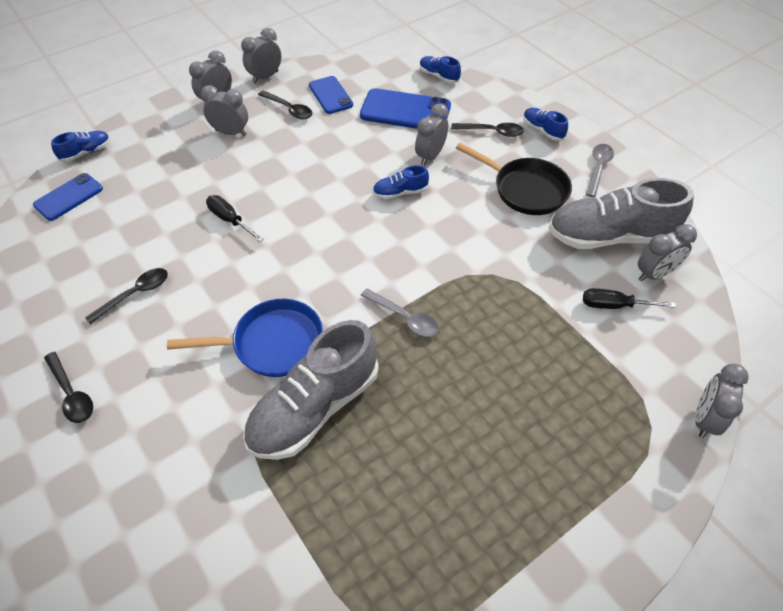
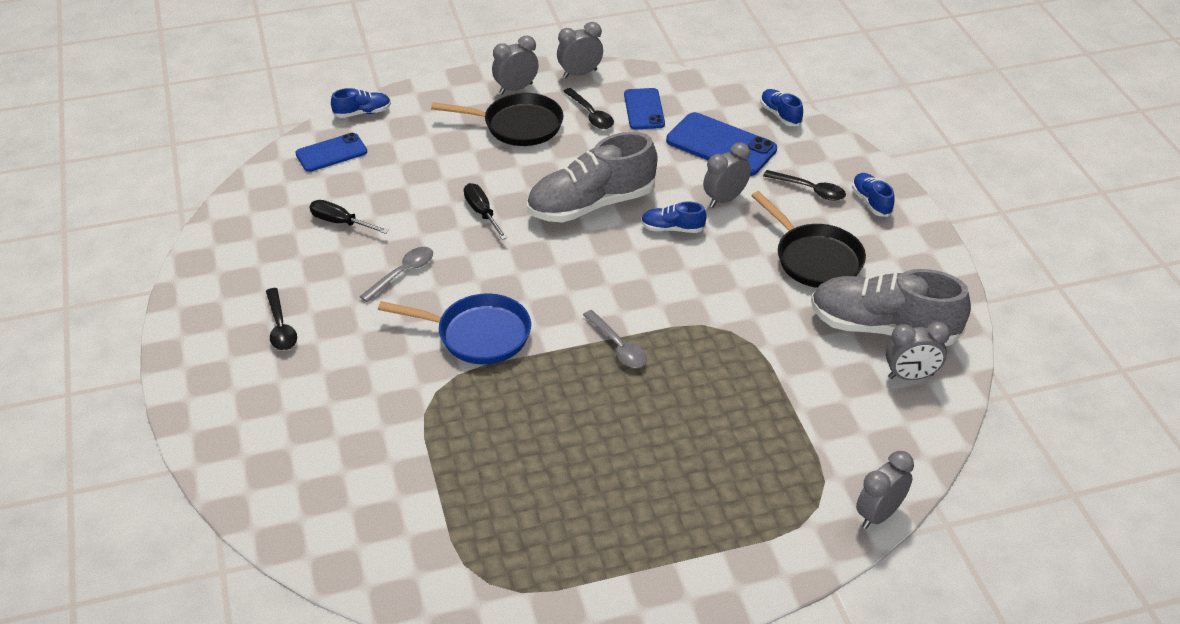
camera: 20 degrees right, 10 degrees down
black spoon [85,268,168,324] -> none
grey clock [201,85,248,136] -> black pan [431,93,563,146]
grey shoe [243,320,379,460] -> grey shoe moved to [527,132,657,223]
black screwdriver [583,288,676,309] -> black screwdriver moved to [310,200,389,234]
grey spoon [586,144,614,197] -> grey spoon moved to [359,247,433,302]

